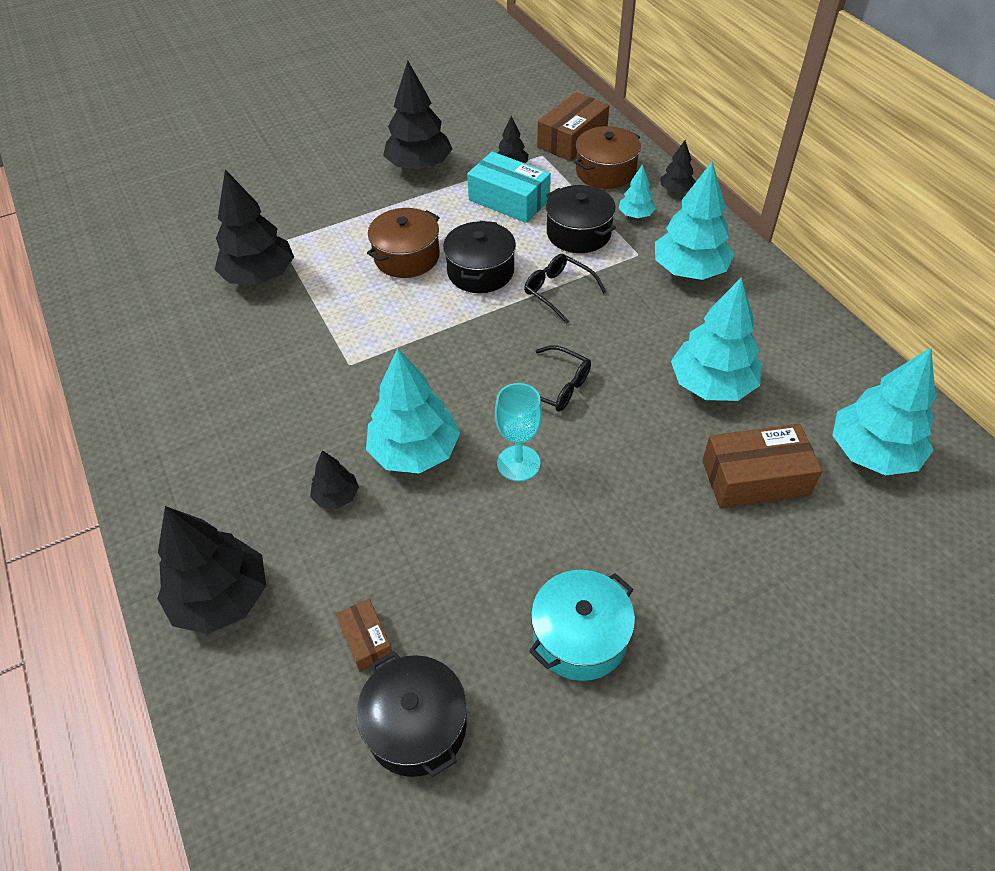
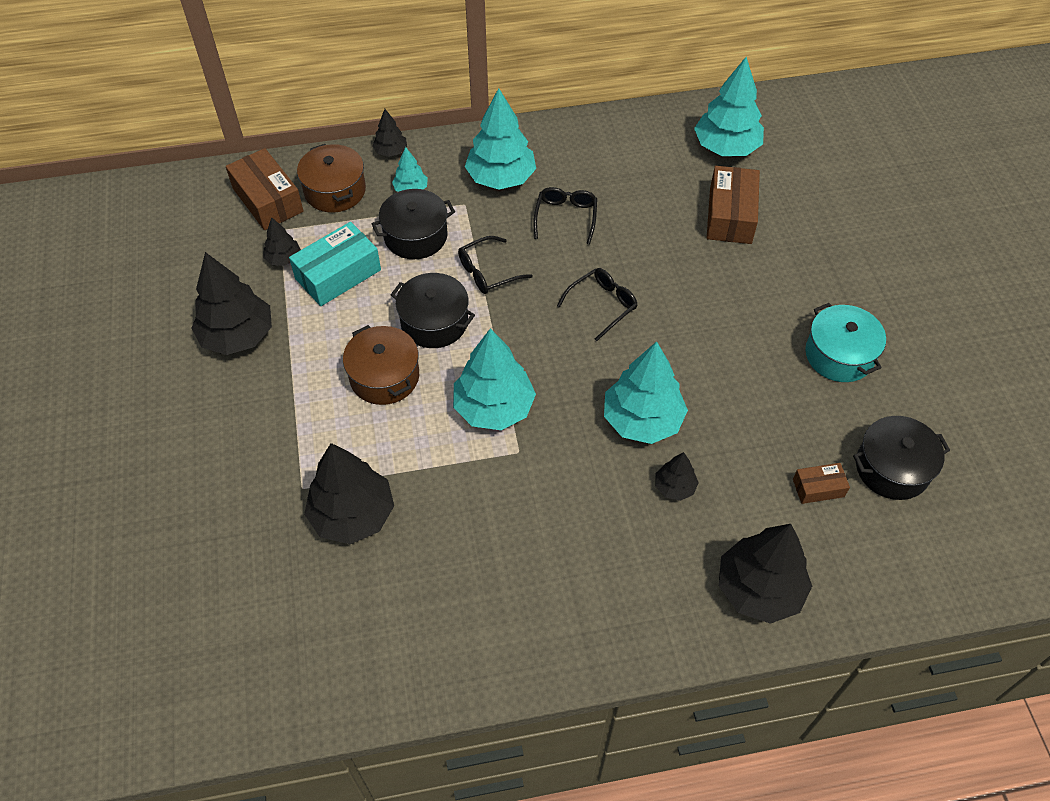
camera: 75 degrees left, 5 degrees up
turquoise goblet [495,383,542,481] -> none
turquoise tree [671,277,761,401] -> turquoise tree moved to [453,328,536,430]
none -> black glasses [533,187,597,245]

